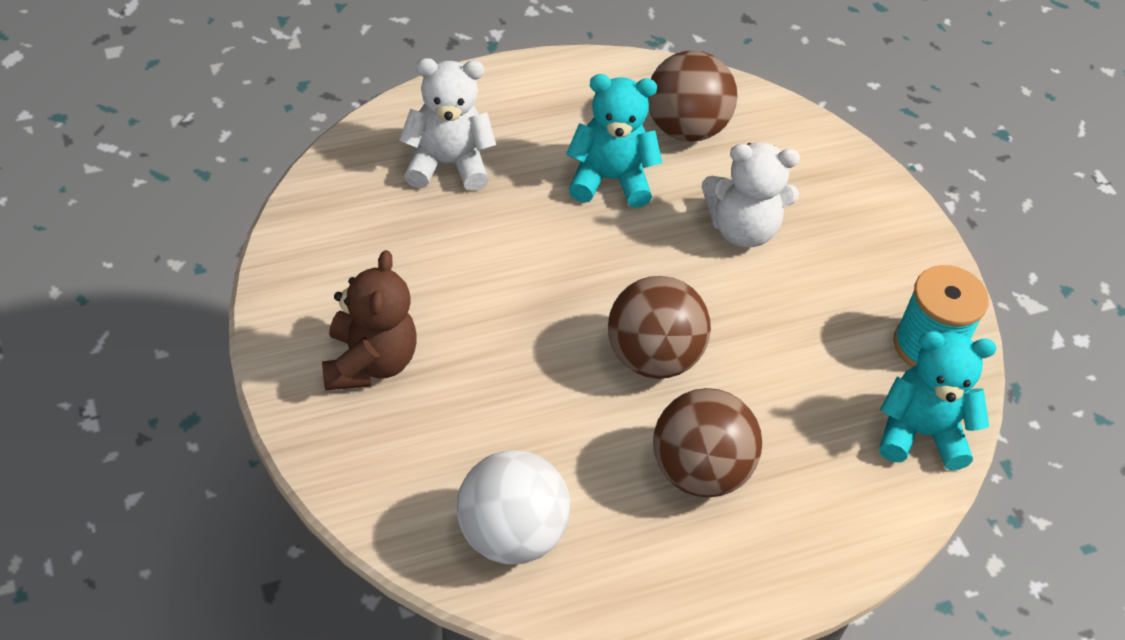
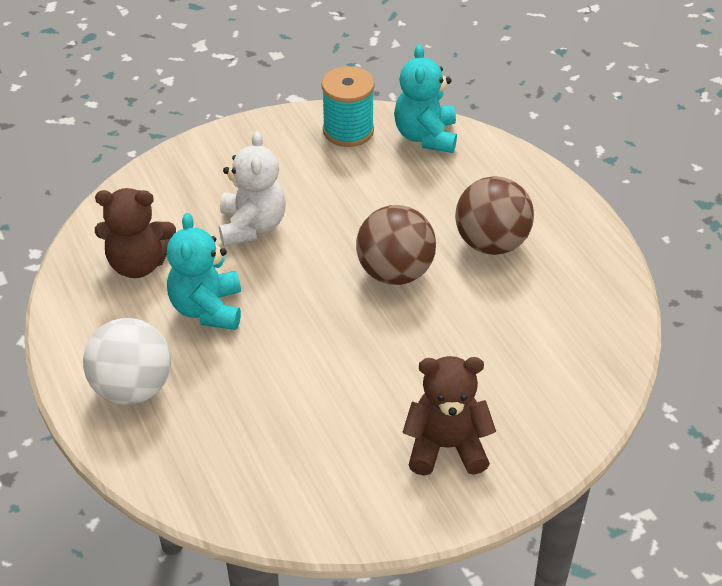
camera: 90 degrees left, 5 degrees down
white teddy bear [399,58,496,191] -> none
white ball [457,450,570,564] -> white ball moved to [83,318,171,405]
brown ball [648,50,737,142] -> brown teddy bear [95,188,176,278]

